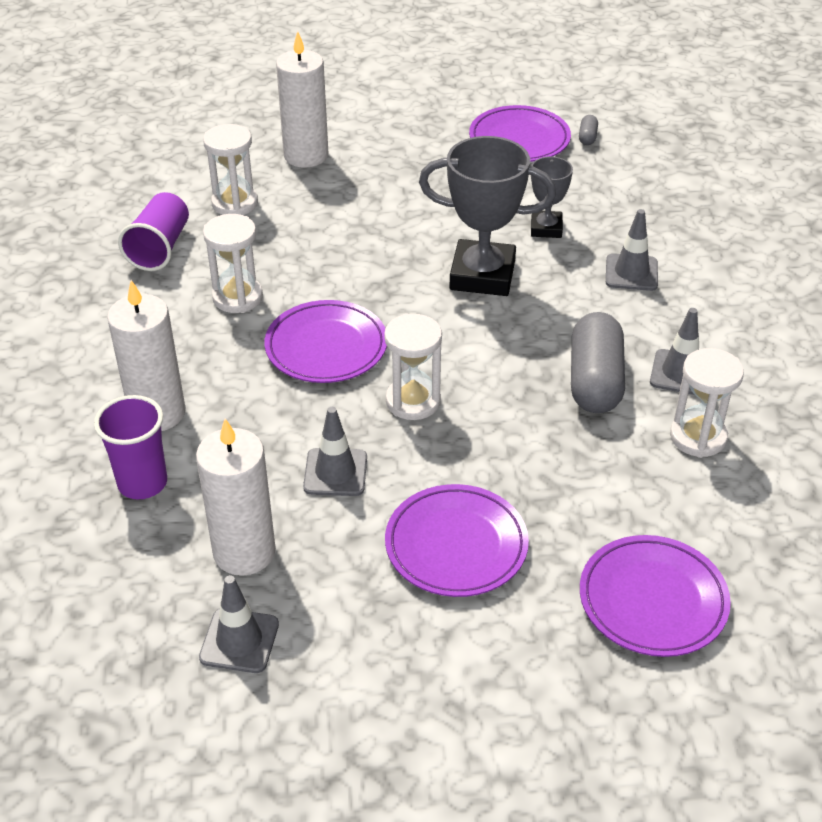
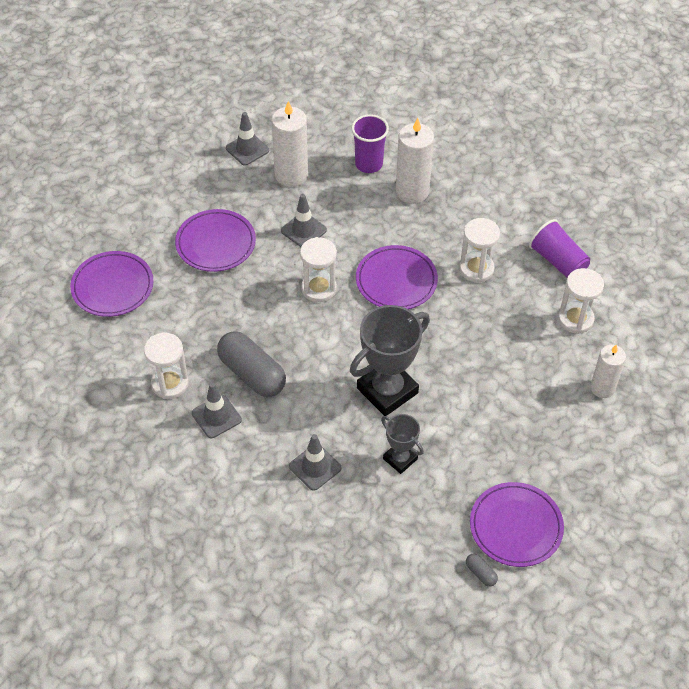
camera: 130 degrees right, 10 degrees up
white candle [276,31,328,168] -> white candle [590,344,626,398], size x0.66

